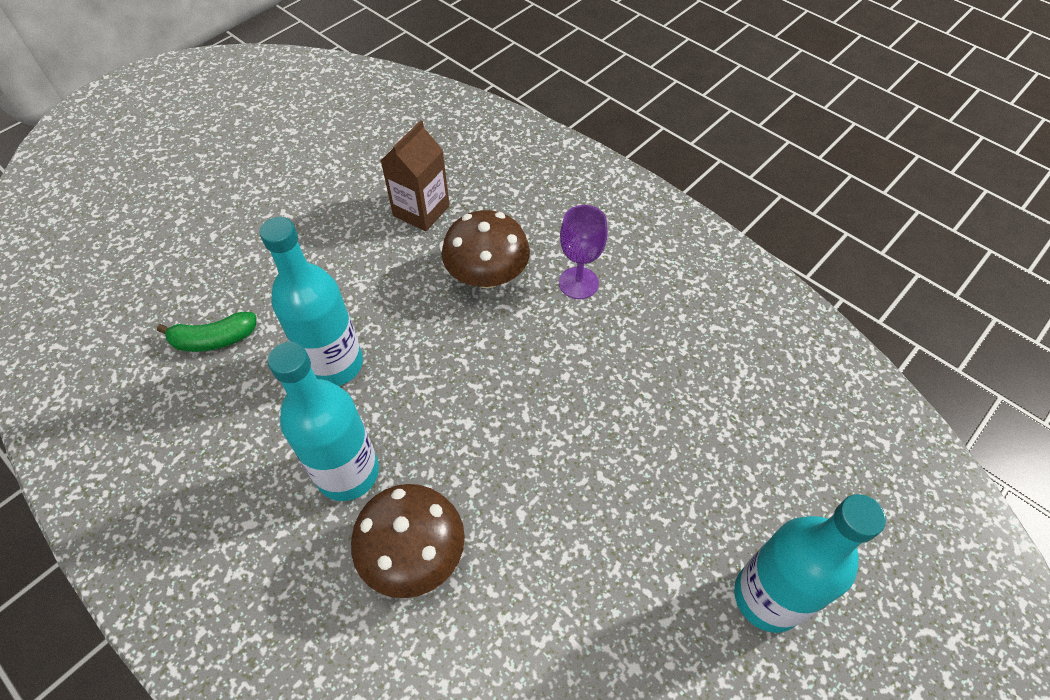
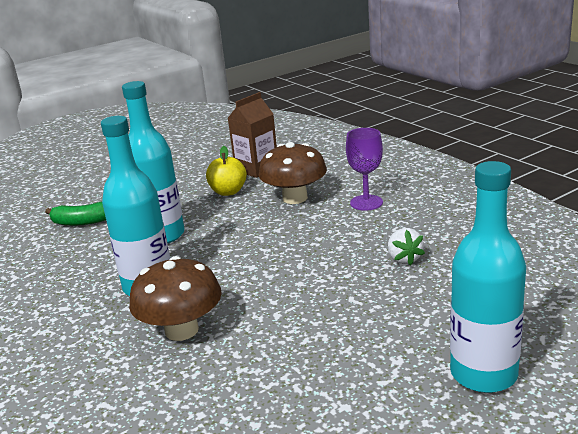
camera: 15 degrees right, 30 degrees down
none -> yellow apple [206,146,247,196]
none -> white strawberry [388,228,425,266]

